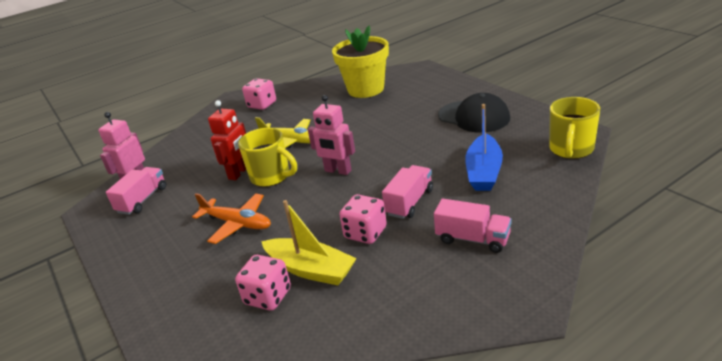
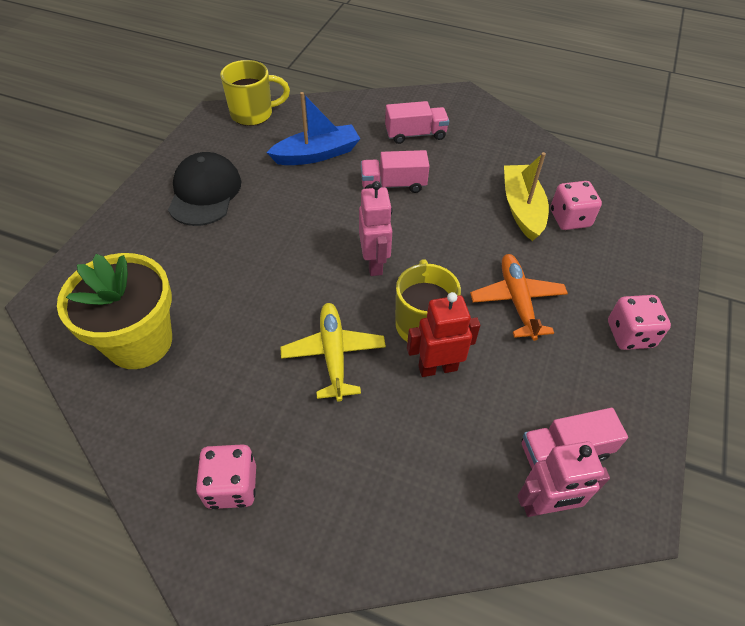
camera: 130 degrees left, 20 degrees up
pink dice [339,194,387,244] -> pink dice moved to [608,295,671,350]
pink truck [434,198,512,253] -> pink truck turned 90 degrees clockwise [385,101,449,144]

